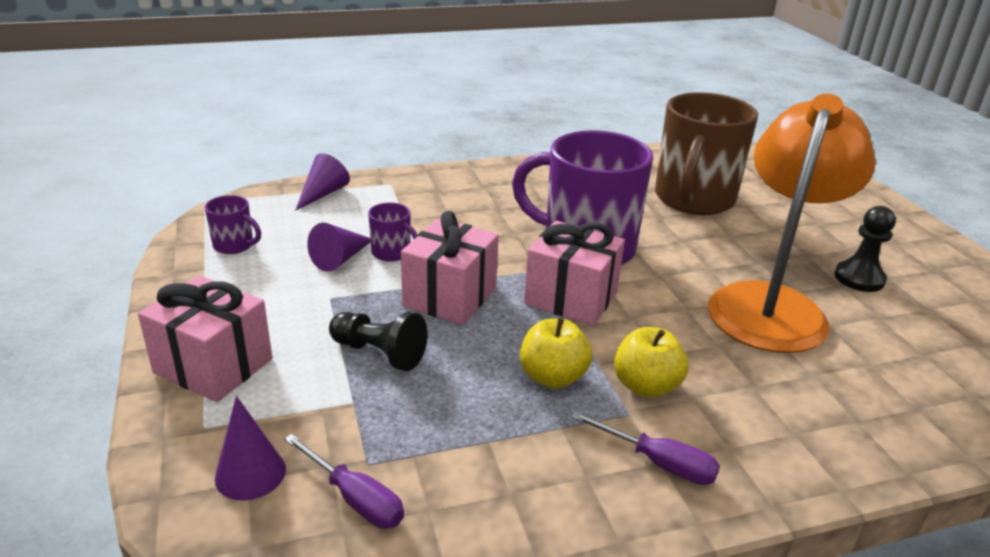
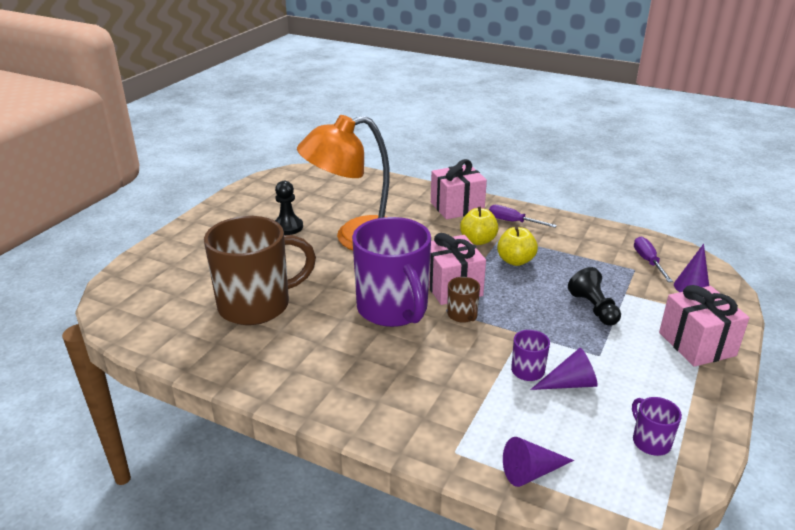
camera: 135 degrees left, 0 degrees up
pink gift [401,211,499,325] -> pink gift moved to [431,159,487,220]
purple screwdriver [571,412,720,485] -> purple screwdriver turned 45 degrees counterclockwise [489,205,557,227]
none -> brown mug [447,277,480,323]

